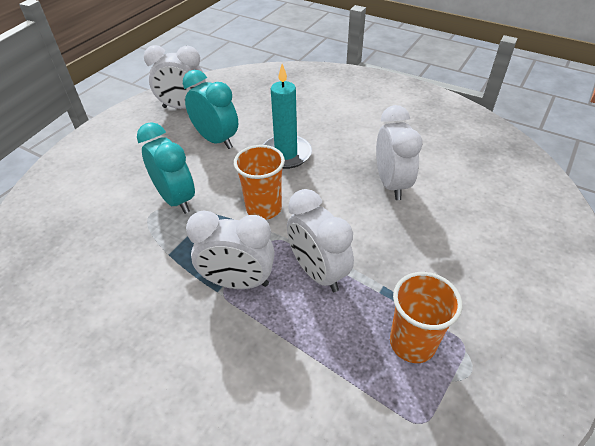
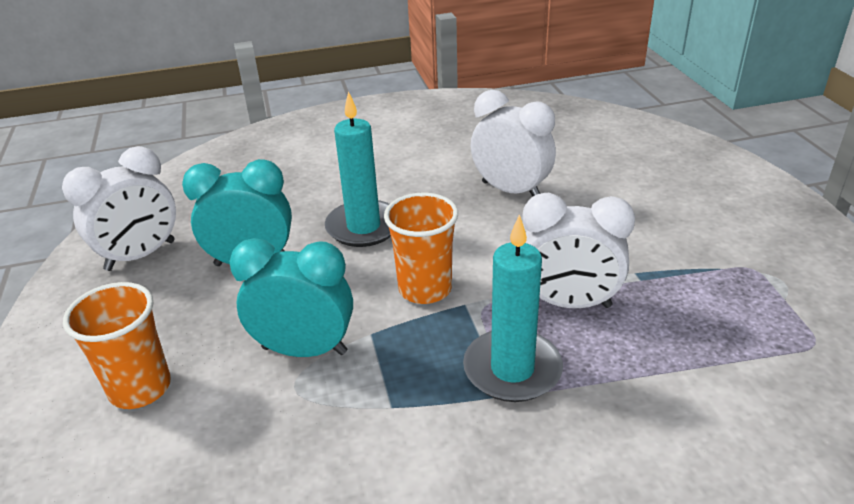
camera: 45 degrees left, 10 degrees down
white clock [186,211,275,289] -> turquoise candle [463,214,563,402]
orange cup [390,272,462,363] -> orange cup moved to [63,282,171,409]

